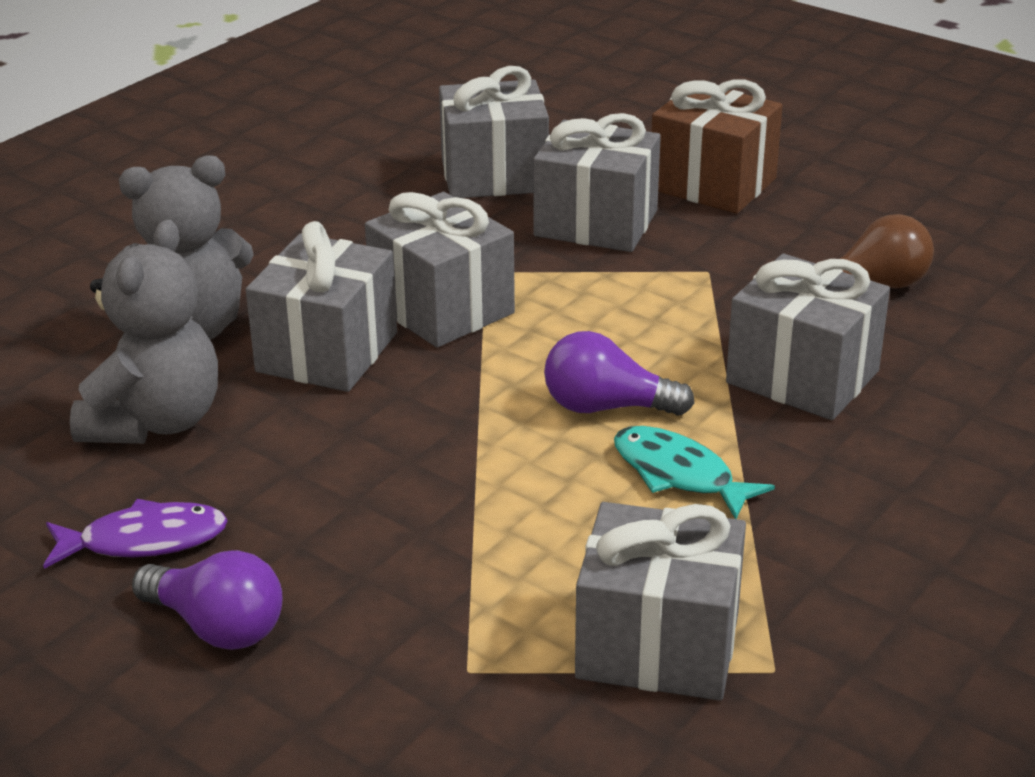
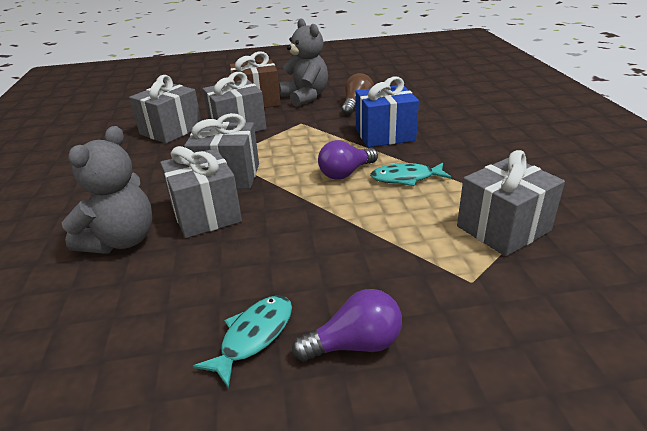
camera: 45 degrees left, 0 degrees up
purple fish [43,499,228,569] -> turquoise fish [193,295,292,388]
grey teddy bear [70,219,218,444] -> grey teddy bear moved to [279,19,328,107]
grey gift [726,254,890,420] -> blue gift [355,76,419,147]

